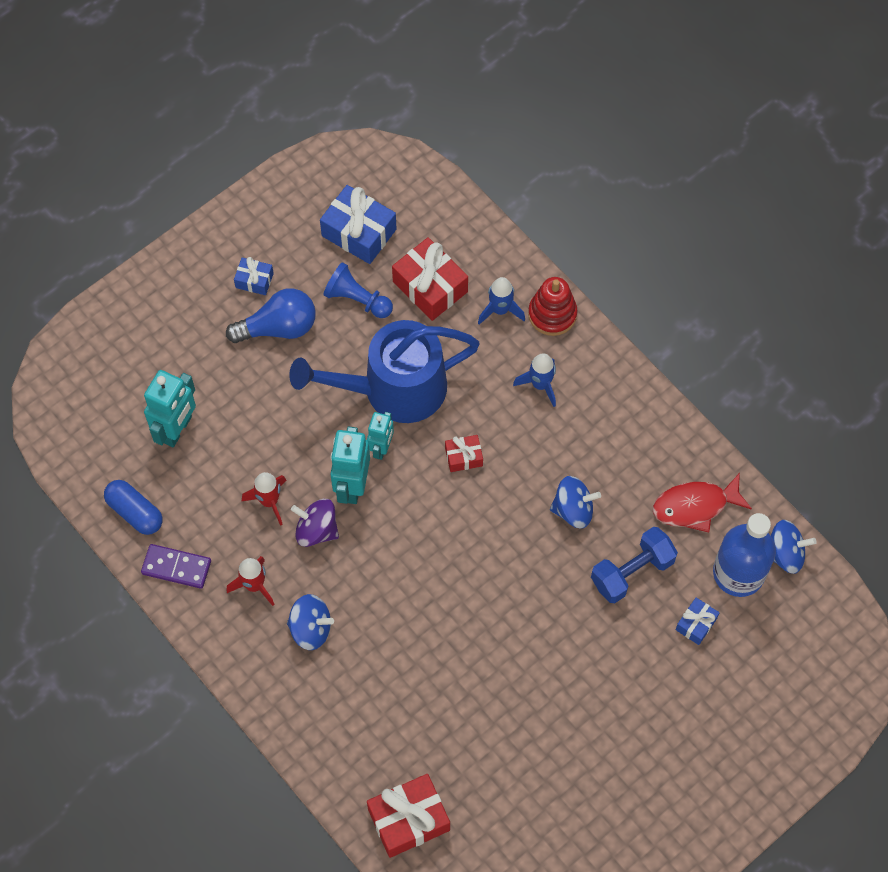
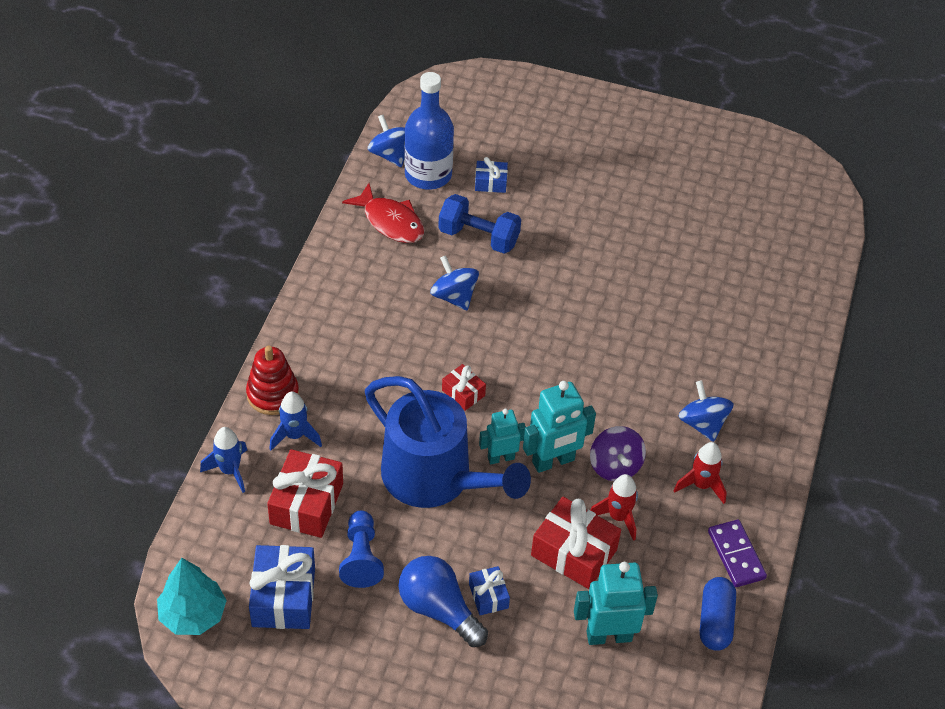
camera: 125 degrees left, 15 degrees down
blue gift [234,257,274,295] -> blue gift moved to [469,566,510,615]
red gift [367,774,450,858] -> red gift moved to [531,497,621,589]
blue rocket [513,353,556,407] -> blue rocket moved to [200,427,247,493]
none -> turquoise tree [157,558,227,635]

